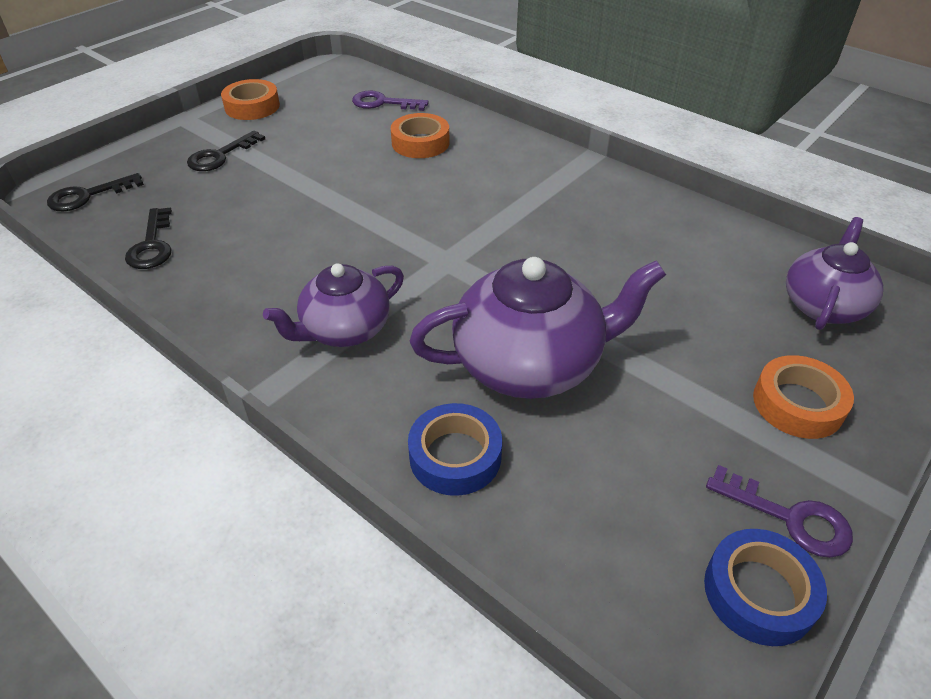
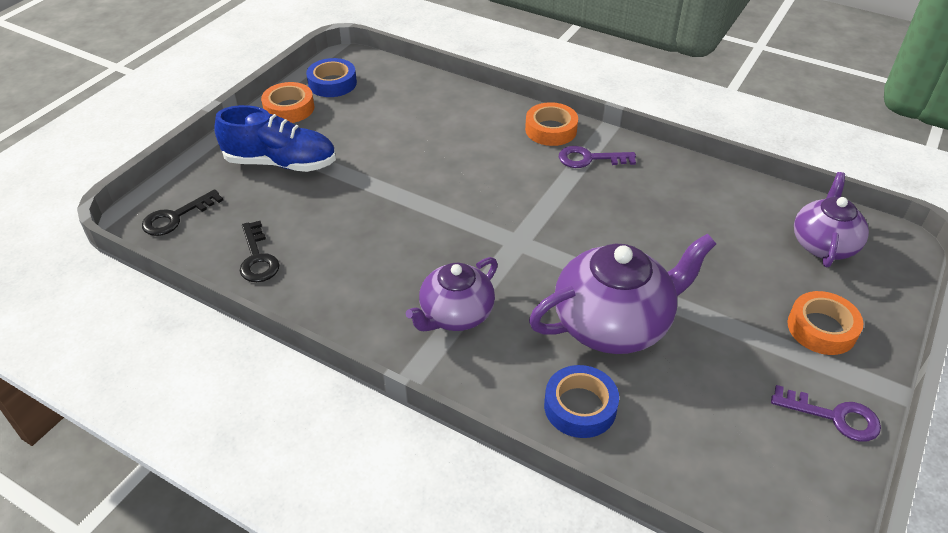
camera: 10 degrees left, 0 degrees up
black key [187,131,265,171] -> blue shoe [214,105,336,172]
purple key [352,90,429,111] -> purple key moved to [559,146,636,168]
orange tape [391,113,450,158] -> orange tape moved to [525,102,578,146]
blue tape [704,529,827,646] -> blue tape moved to [306,58,357,97]

